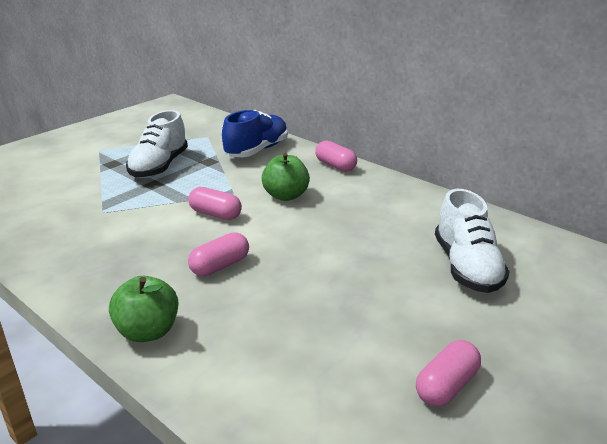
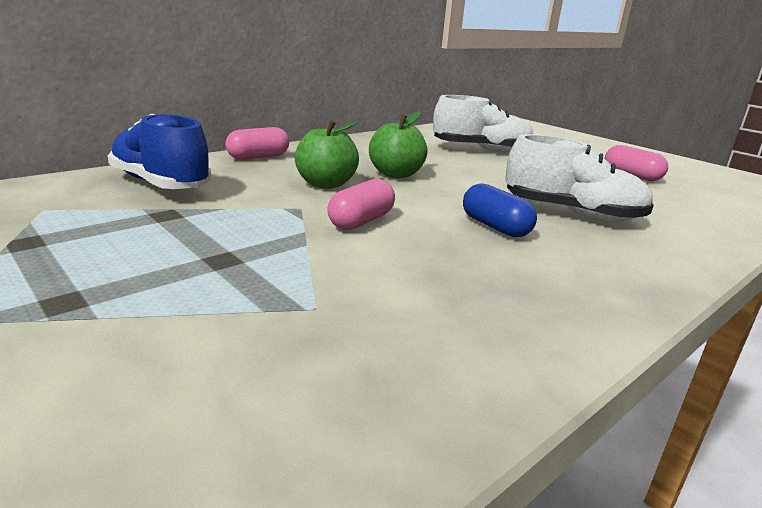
camera: 85 degrees left, 5 degrees down
green apple [109,276,178,342] -> green apple moved to [369,112,427,178]
white shoe [126,110,188,178] -> white shoe moved to [505,134,654,222]
pink capsule [188,232,249,276] -> blue capsule [463,184,537,237]

